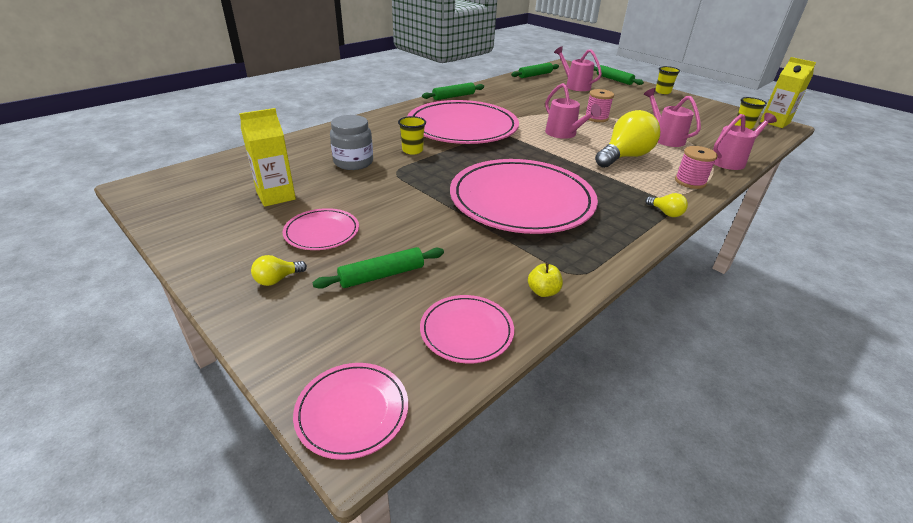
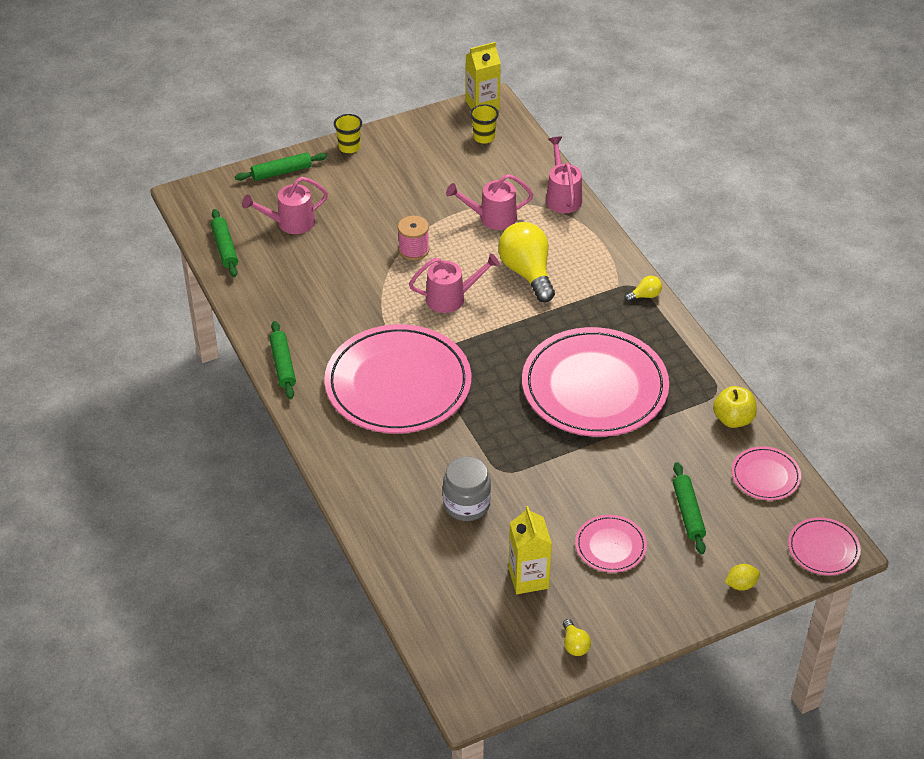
camera: 70 degrees left, 10 degrees up
yellow light bulb [251,255,307,286] -> yellow light bulb moved to [563,619,591,656]
yellow cup [398,116,426,154] -> none
yellow apple [528,263,563,297] -> yellow apple [713,386,757,428], size x1.58
pink spool [675,146,718,189] -> none
none -> yellow lemon [725,564,760,591]

